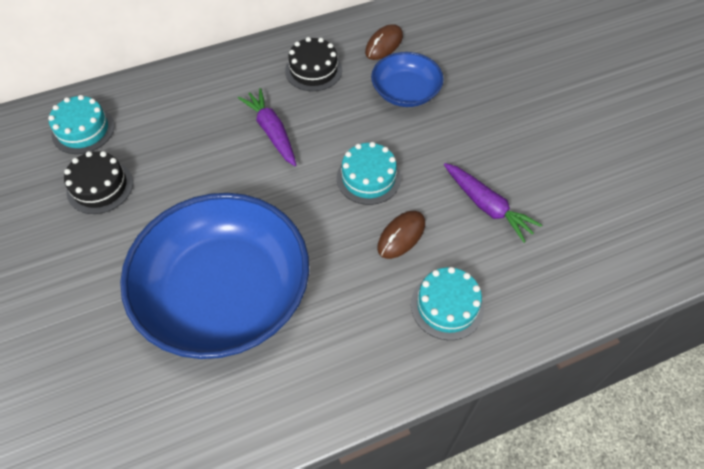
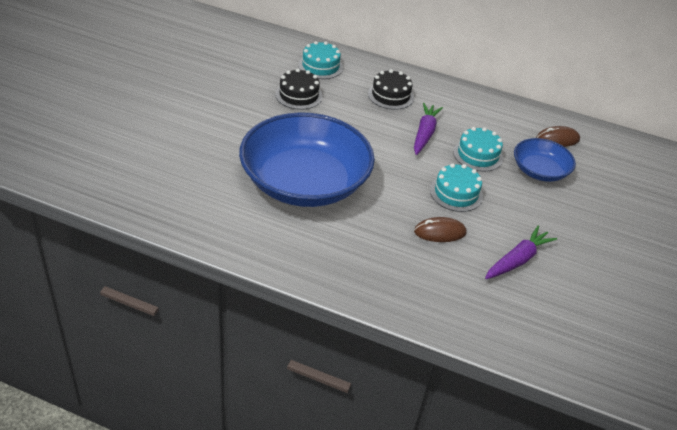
camera: 40 degrees right, 15 degrees down
black cake [285,37,342,91] -> black cake moved to [368,69,414,110]
turquoise cake [411,267,484,340] -> turquoise cake moved to [453,127,503,172]
purple carrot [444,163,542,243] -> purple carrot turned 135 degrees counterclockwise [485,226,557,279]

